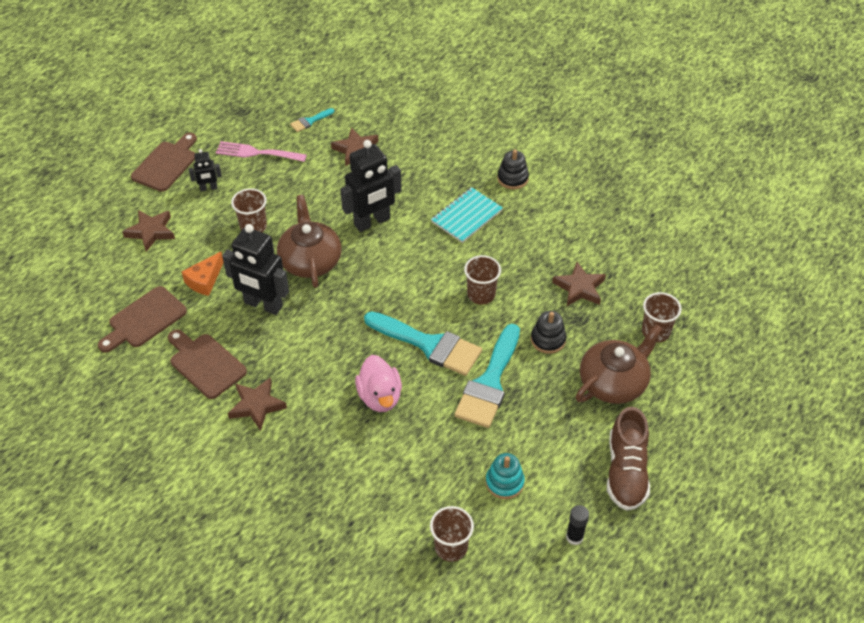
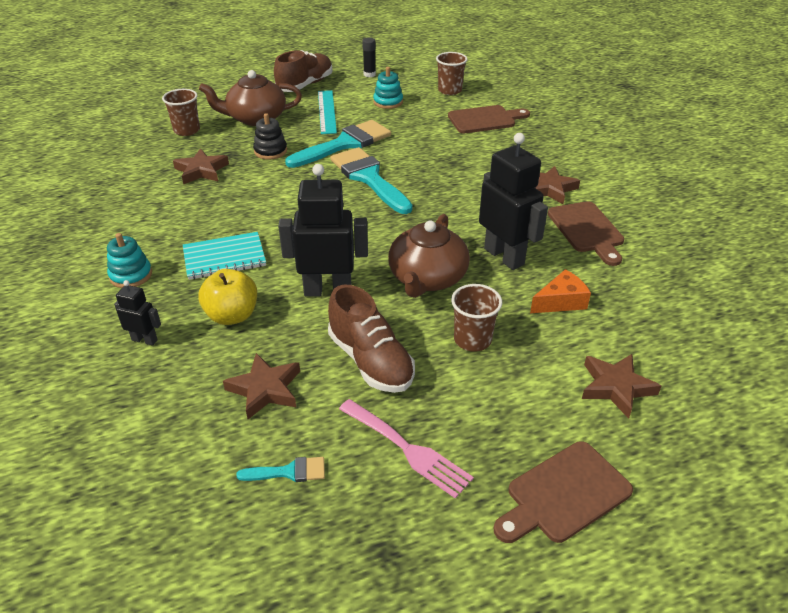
camera: 150 degrees left, 10 degrees down
brown cutting board [98,286,187,353] -> brown cutting board moved to [448,105,530,133]
black robot [189,149,222,192] -> black robot moved to [114,280,161,345]
pink duck [355,355,402,412] -> none
brown cup [464,255,501,305] -> none
black stacking toy [497,149,529,189] -> turquoise stacking toy [107,233,152,288]
none -> yellow apple [198,269,257,325]
none -> turquoise ruler [318,90,337,134]
none -> brown shoe [328,285,415,393]

